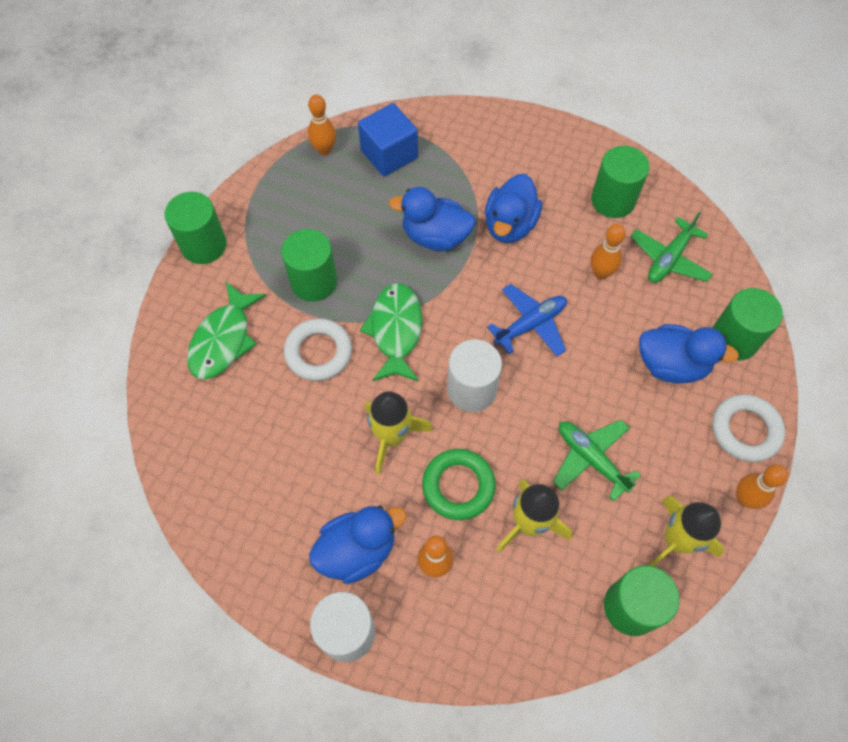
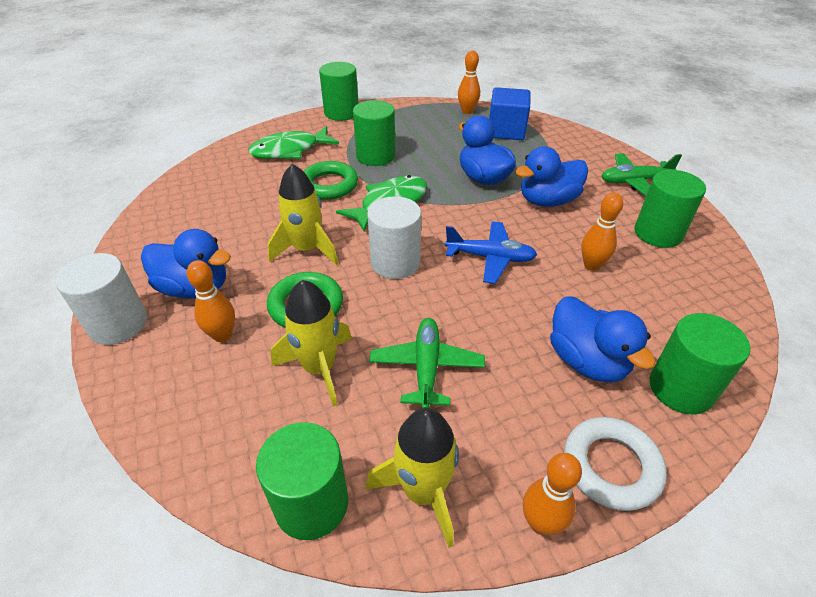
camera: 45 degrees right, 20 degrees down
white ring [284,318,352,381] -> green ring [304,161,358,200]
green plane [630,212,712,283] -> green plane moved to [602,153,682,196]

